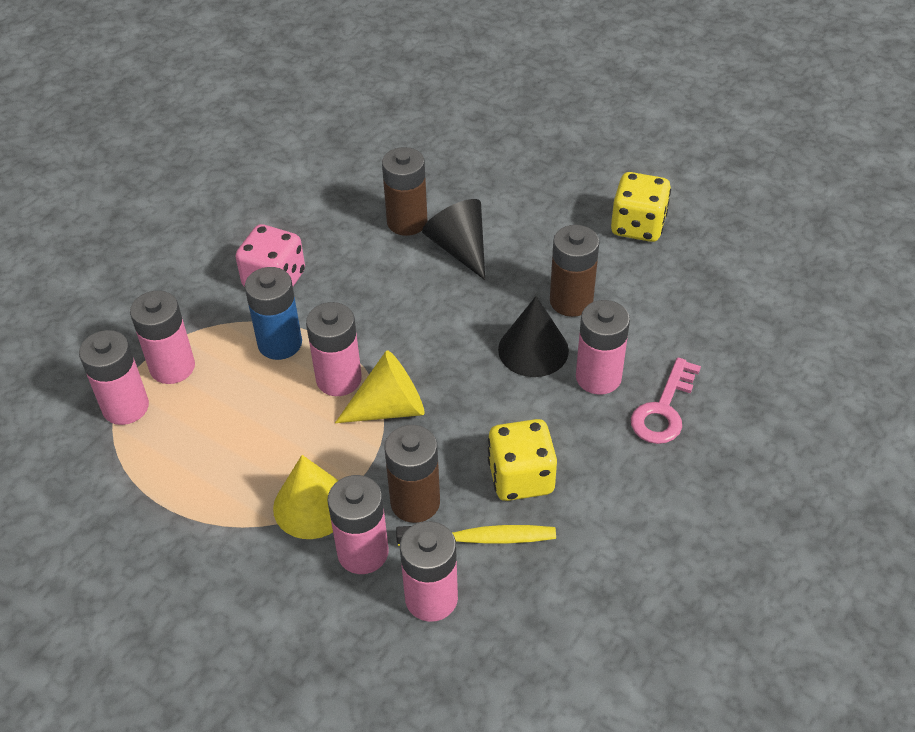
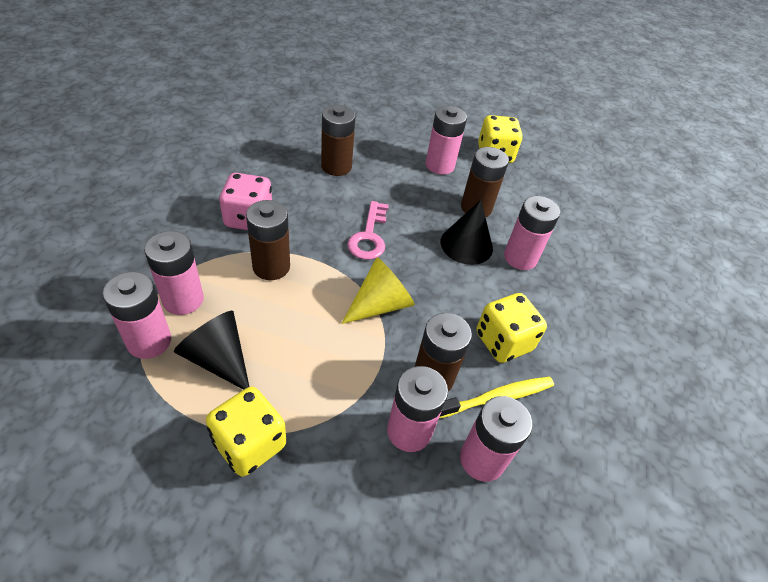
camera: 25 degrees left, 0 degrees up
blue battery [245,267,302,360] -> brown battery [246,200,290,280]
yellow cone [273,455,339,539] -> none
pink battery [306,302,362,396] -> pink battery moved to [426,106,467,175]
black cone [422,199,485,280] -> black cone moved to [174,311,250,390]
pink key [631,357,701,444] -> pink key moved to [347,201,389,260]
none -> yellow dice [206,387,286,477]

